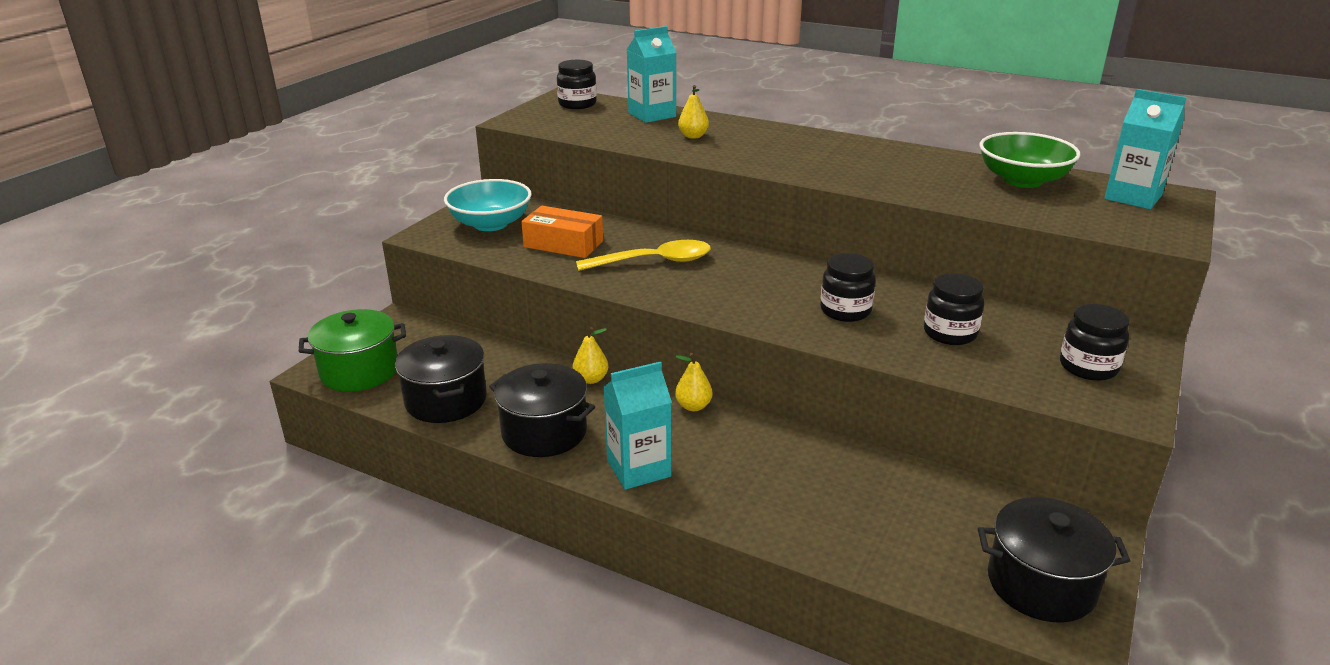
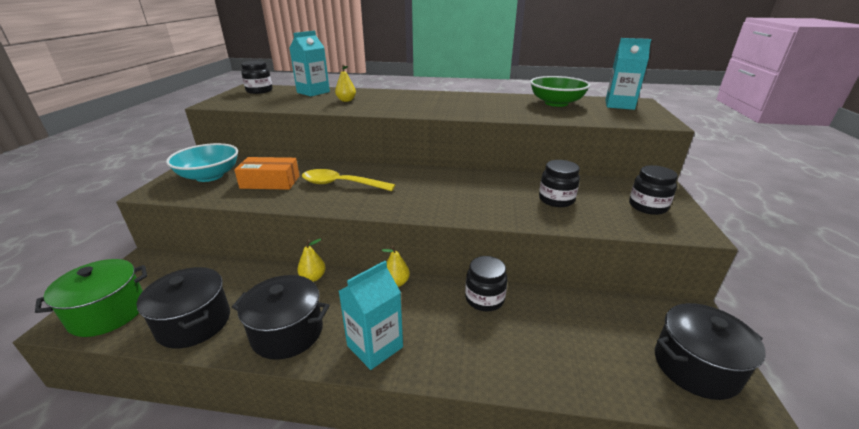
camera: 20 degrees left, 0 degrees up
yellow spoon [576,240,711,271] -> yellow spoon turned 135 degrees counterclockwise [302,169,395,191]
black jar [820,253,876,322] -> black jar moved to [465,256,508,311]

